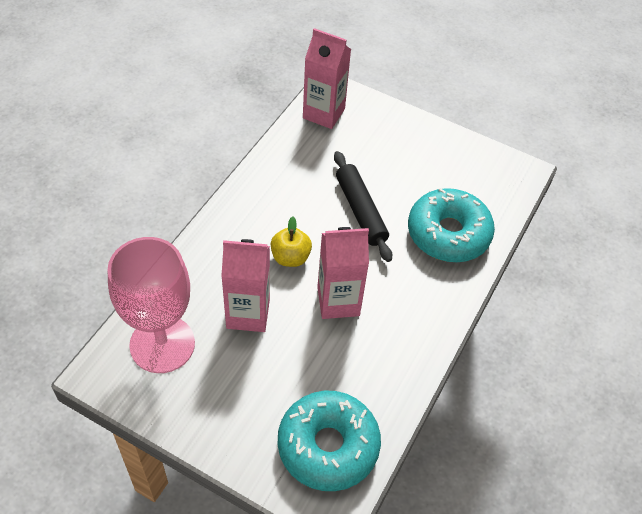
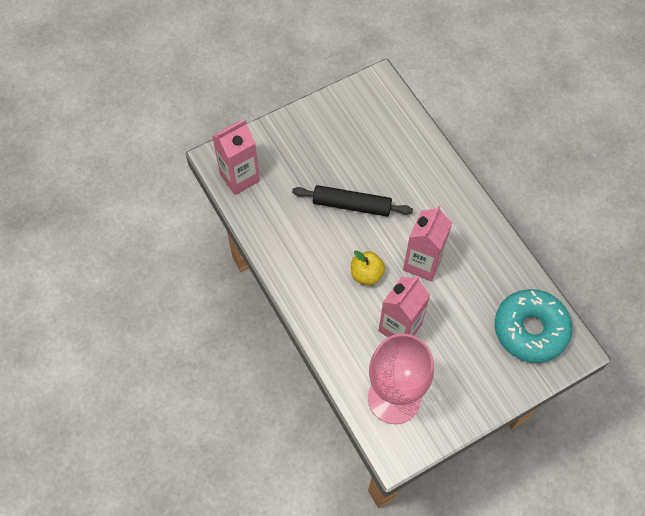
camera: 55 degrees left, 10 degrees up
turquoise donut [408,188,495,262] -> none

